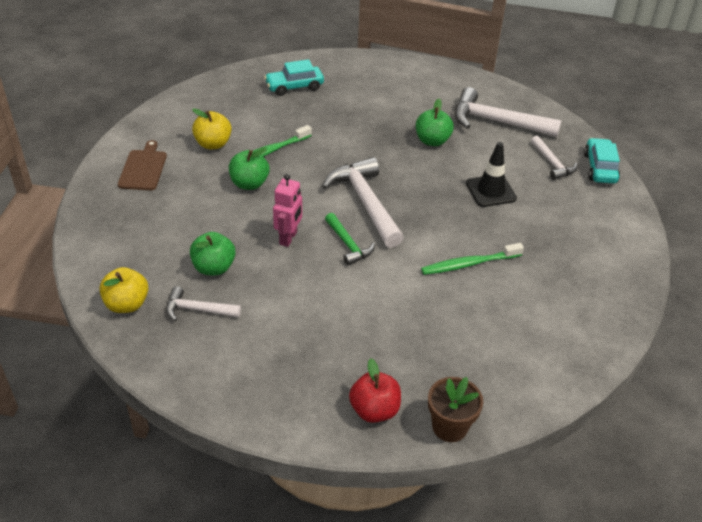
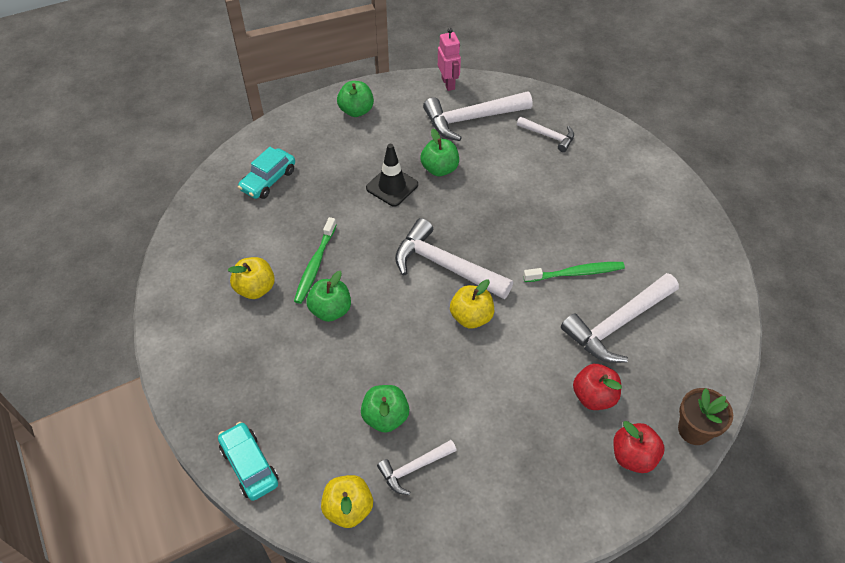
camera: 35 degrees left, 10 degrees up
brown cutting board [118,140,167,190] -> none
pink robot [273,174,302,247] -> pink robot moved to [438,28,461,91]
green hammer [325,213,375,266] -> yellow apple [450,279,494,328]
green toothbrush [421,243,524,275] -> green toothbrush turned 135 degrees counterclockwise [523,262,625,282]
black traffic cone [466,142,517,207] -> black traffic cone moved to [366,144,418,207]
turquoise car [584,138,620,184] -> turquoise car moved to [218,422,279,501]
none -> green apple [337,81,374,117]
none -> white hammer [561,273,679,363]
none -> red apple [573,364,622,410]

